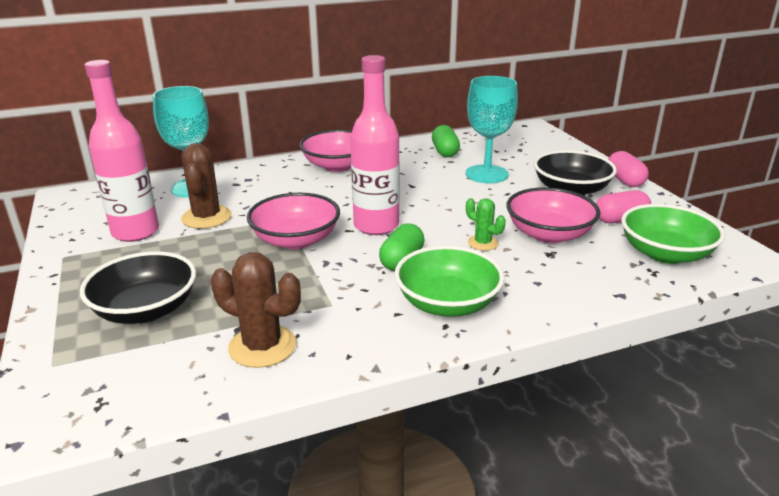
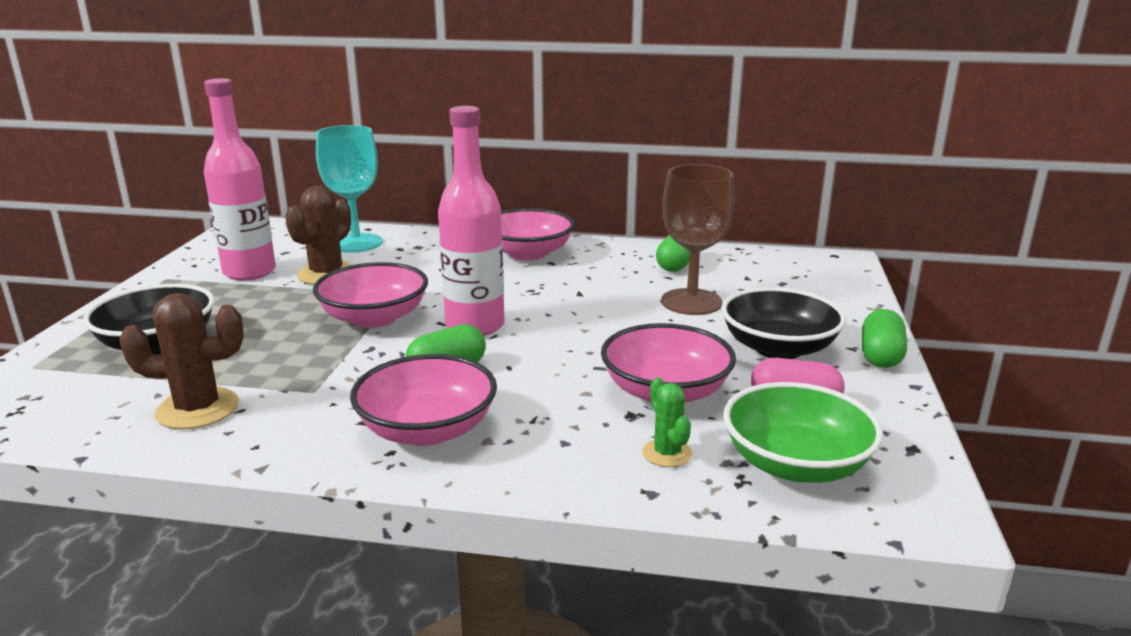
camera: 30 degrees right, 5 degrees down
brown cactus [211,252,301,368] -> brown cactus turned 60 degrees counterclockwise [119,293,244,429]
green bowl [394,246,504,317] -> pink bowl [350,354,497,446]
turquoise goblet [466,76,518,183] -> brown goblet [661,164,735,315]
green cactus [466,198,506,251] -> green cactus moved to [642,377,692,467]
pink capsule [608,151,649,187] -> green capsule [862,309,907,368]

